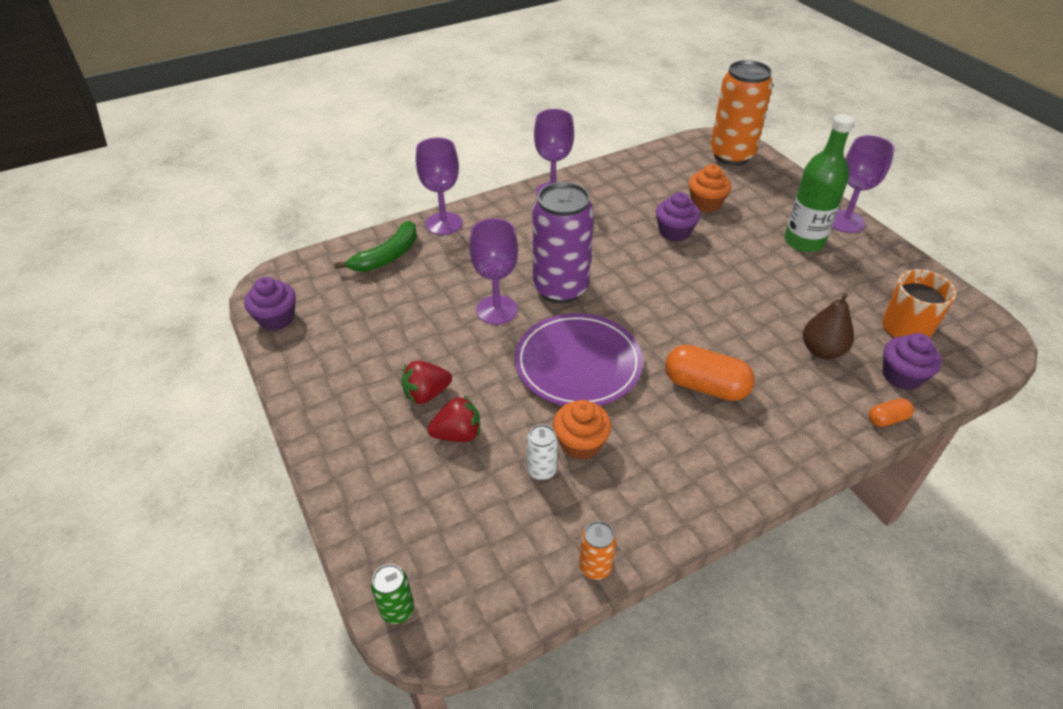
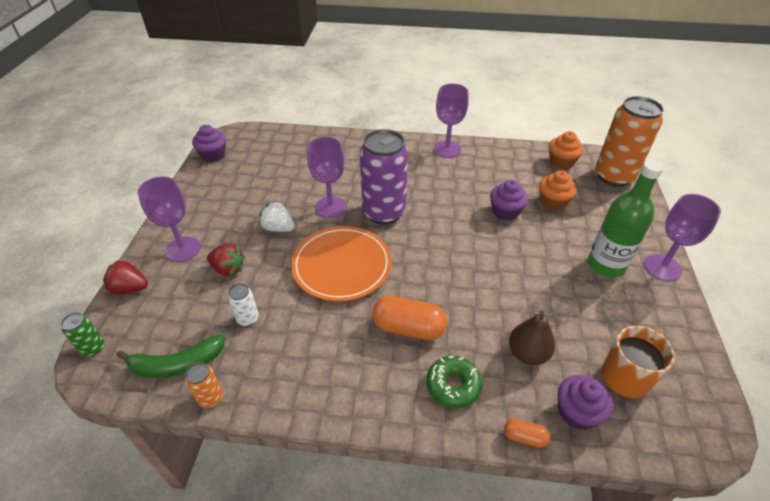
camera: 35 degrees right, 0 degrees up
green banana [334,221,417,272] -> green banana moved to [117,334,225,378]
red strawberry [401,361,452,404] -> red strawberry moved to [103,260,148,294]
purple goblet [416,137,462,235] -> purple goblet moved to [138,176,200,262]
purple plate [515,313,643,406] -> orange plate [291,226,392,301]
orange cupcake [553,400,611,460] -> orange cupcake moved to [549,131,584,169]
orange capsule [665,345,755,401] -> orange capsule turned 45 degrees counterclockwise [372,296,447,340]
none -> white strawberry [259,201,295,232]
none -> green donut [427,356,483,408]

